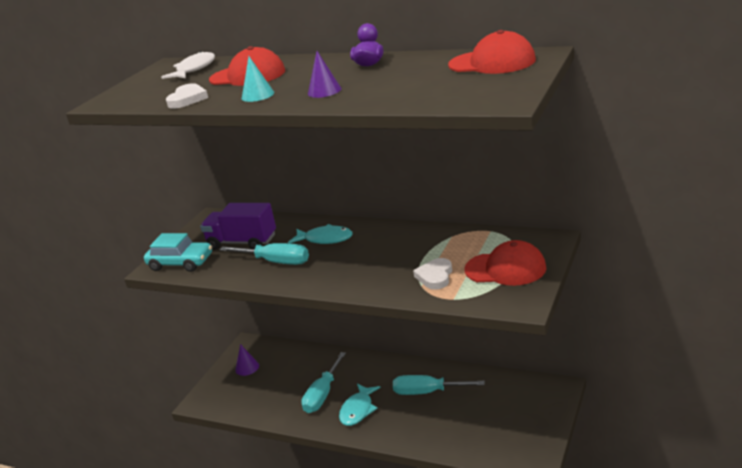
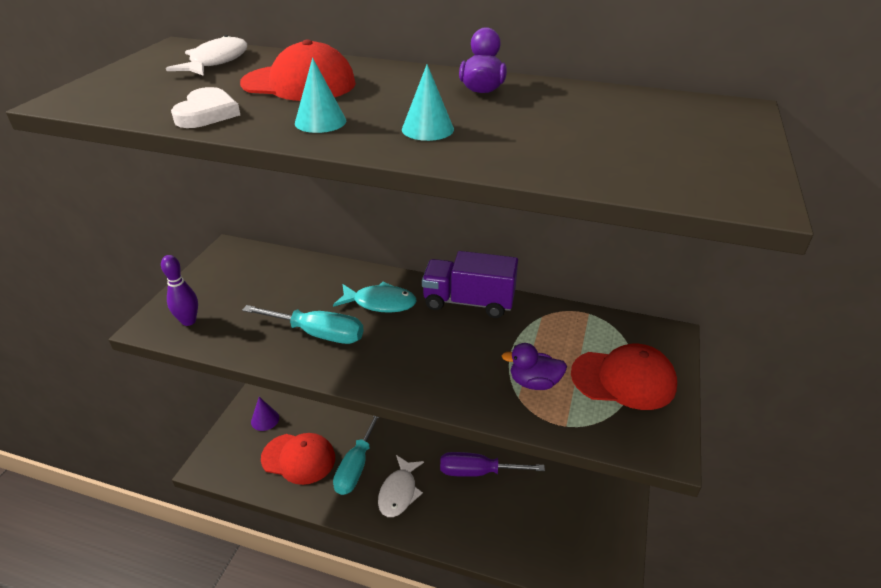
camera: 10 degrees left, 10 degrees up
turquoise car [144,233,212,272] -> purple bowling pin [161,255,198,326]
purple truck [200,203,276,250] -> purple truck moved to [422,251,518,318]
purple cone [308,51,341,98] -> turquoise cone [402,64,454,141]
turquoise fish [339,383,381,426] -> white fish [378,455,424,517]
turquoise screwdriver [393,375,485,395] -> purple screwdriver [440,452,545,477]
white heart [413,258,452,290] -> purple duck [502,343,567,390]
red cap [448,30,536,74] -> red cap moved to [261,433,335,485]

